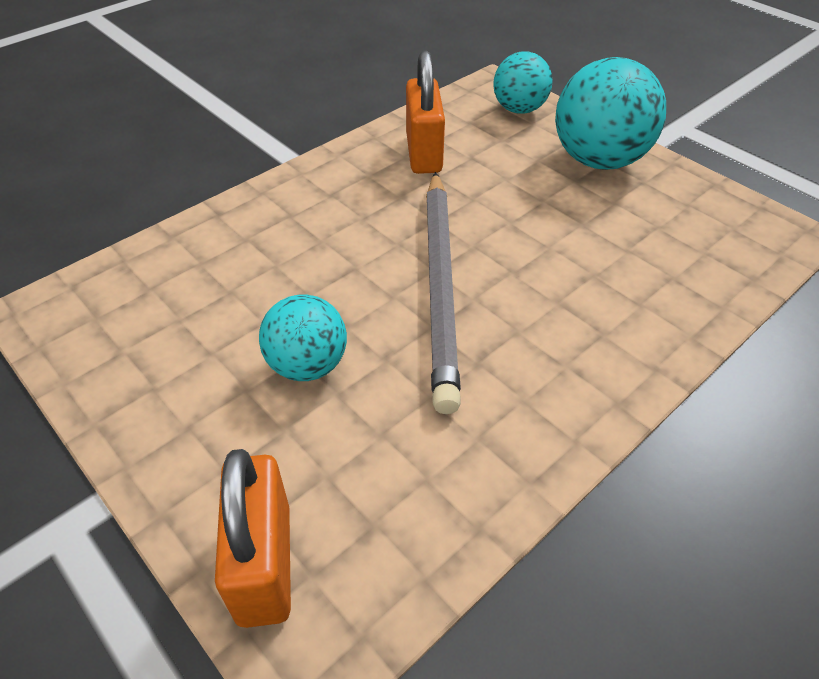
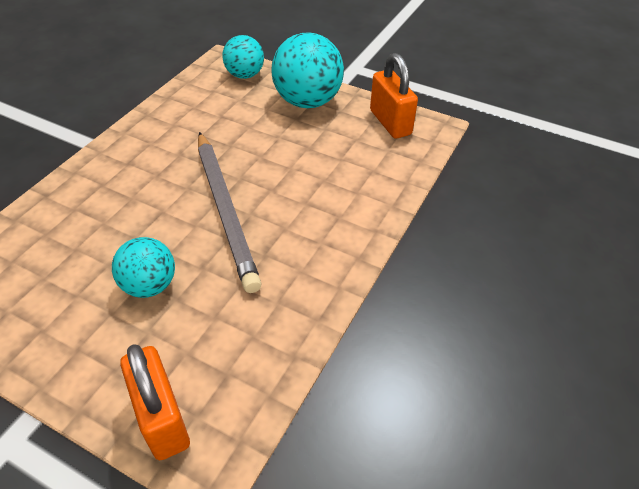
camera: 20 degrees left, 0 degrees up
orange padlock [406,51,445,174] -> orange padlock moved to [370,53,418,138]

